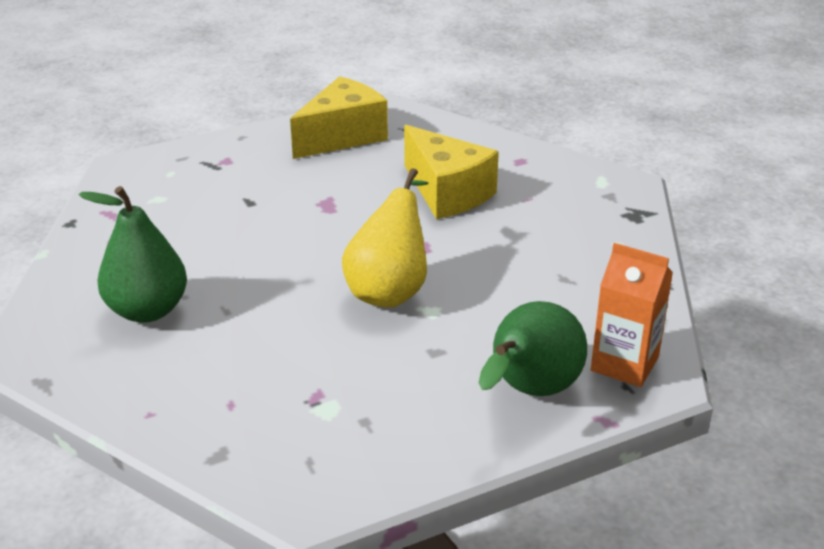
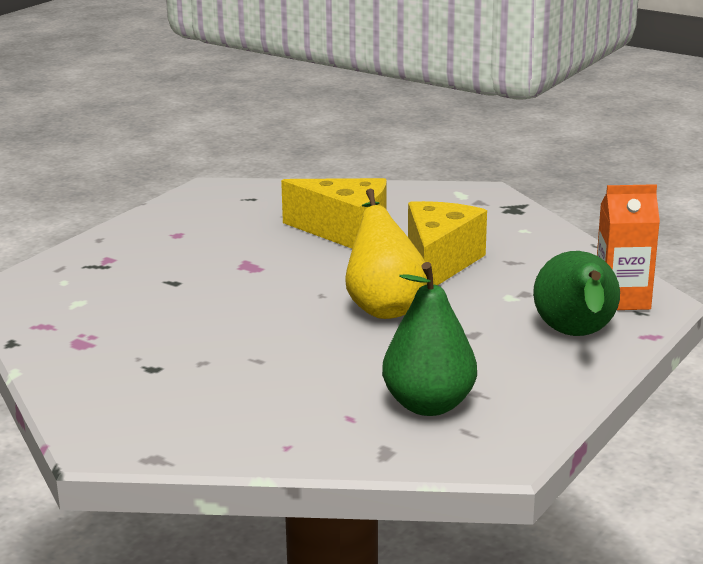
camera: 30 degrees left, 10 degrees down
green pear [79,186,187,323] -> green pear moved to [382,262,477,416]
yellow cheese [290,76,388,159] -> yellow cheese moved to [408,201,487,285]

